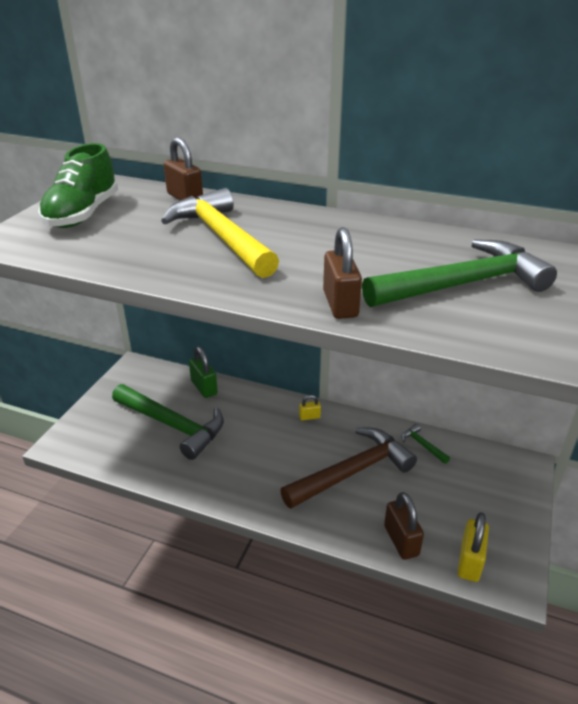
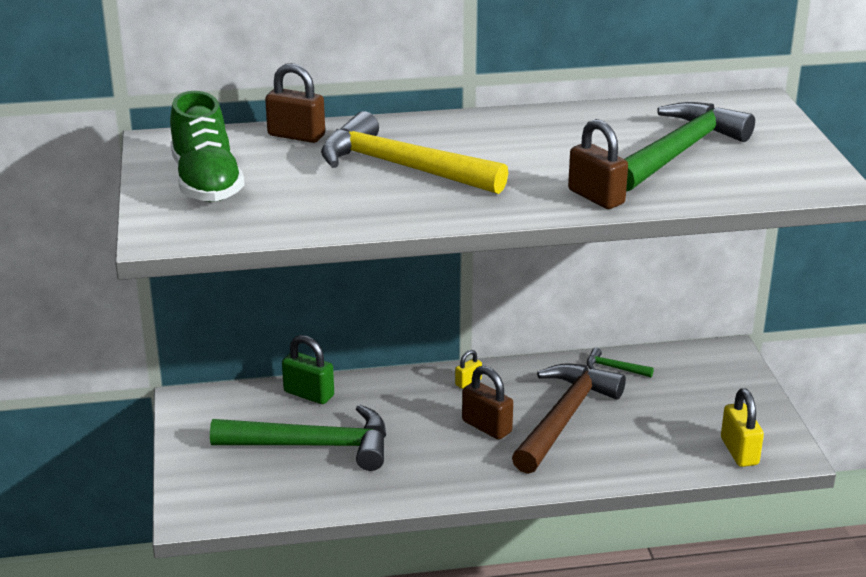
camera: 30 degrees left, 5 degrees down
brown padlock [384,492,424,560] -> brown padlock moved to [462,366,513,440]

